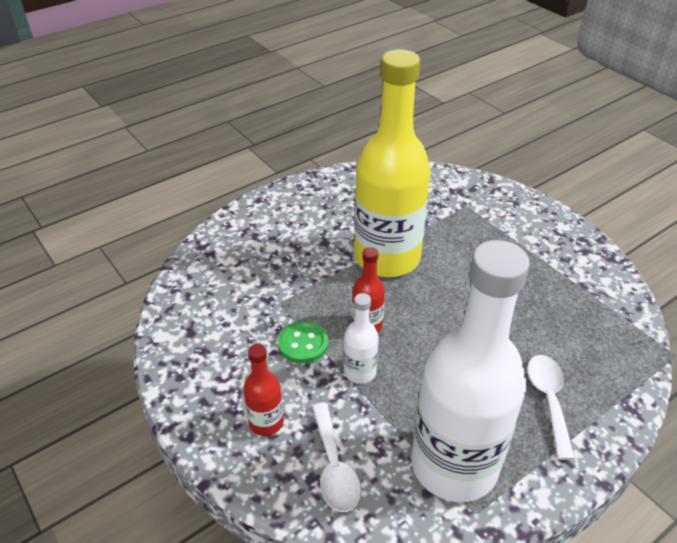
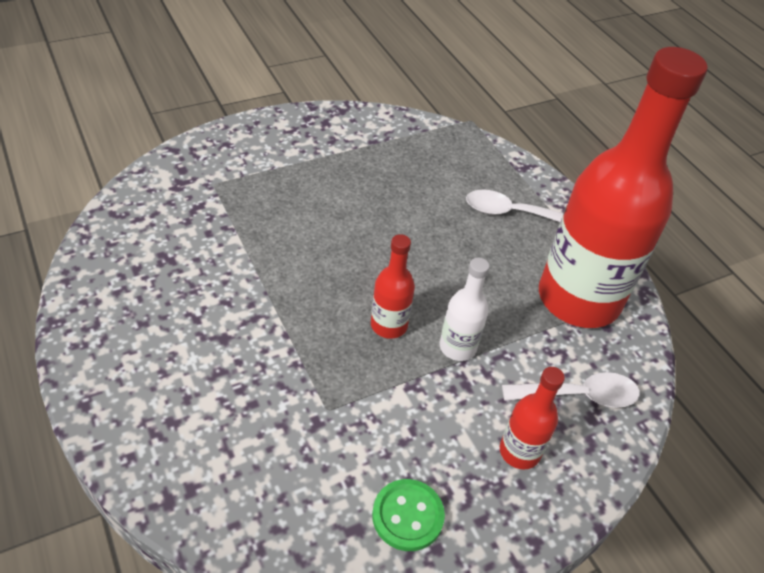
camera: 85 degrees left, 5 degrees up
green button [278,321,328,364] -> green button moved to [372,479,445,551]
yellow bottle [354,49,430,277] -> none
white bottle [411,240,530,502] -> red bottle [539,47,708,328]

